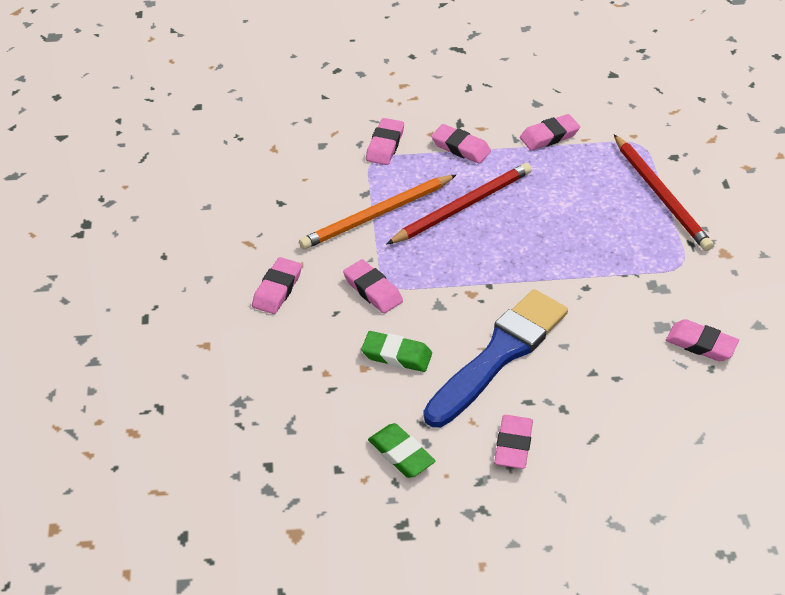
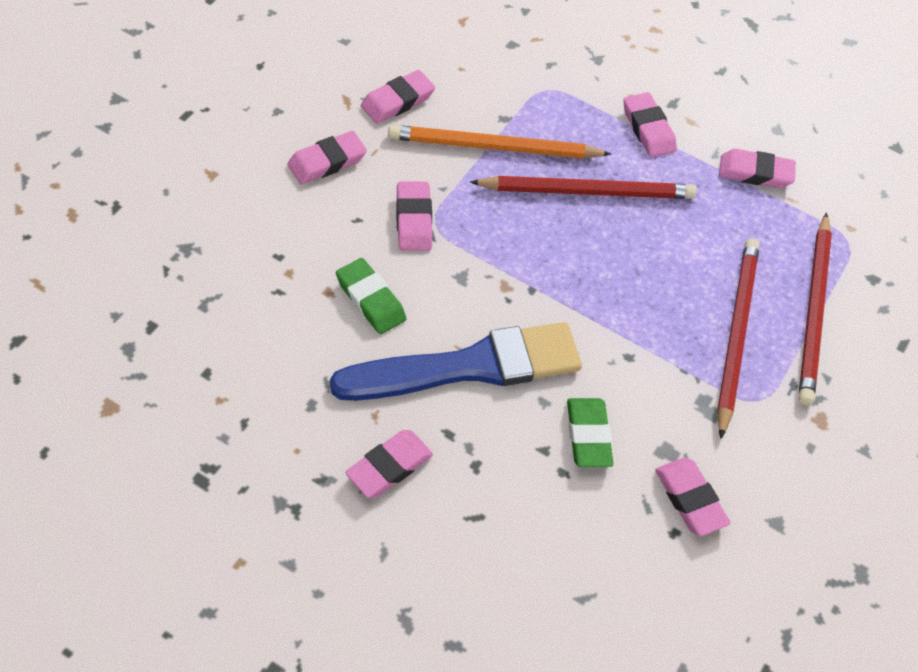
camera: 30 degrees right, 10 degrees up
pink eraser [366,118,404,165] -> pink eraser moved to [361,70,435,124]
green eraser [368,423,435,478] -> green eraser moved to [567,398,613,467]
none -> red pencil [717,238,760,439]

